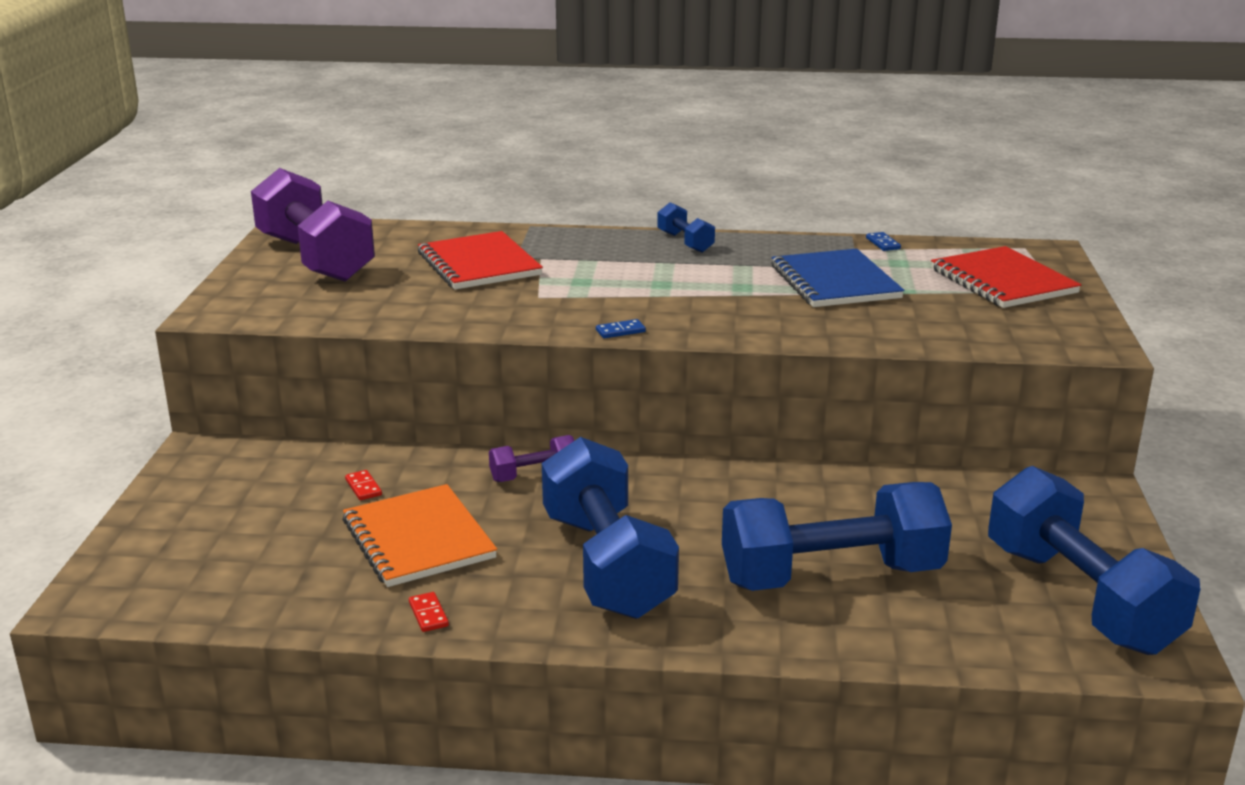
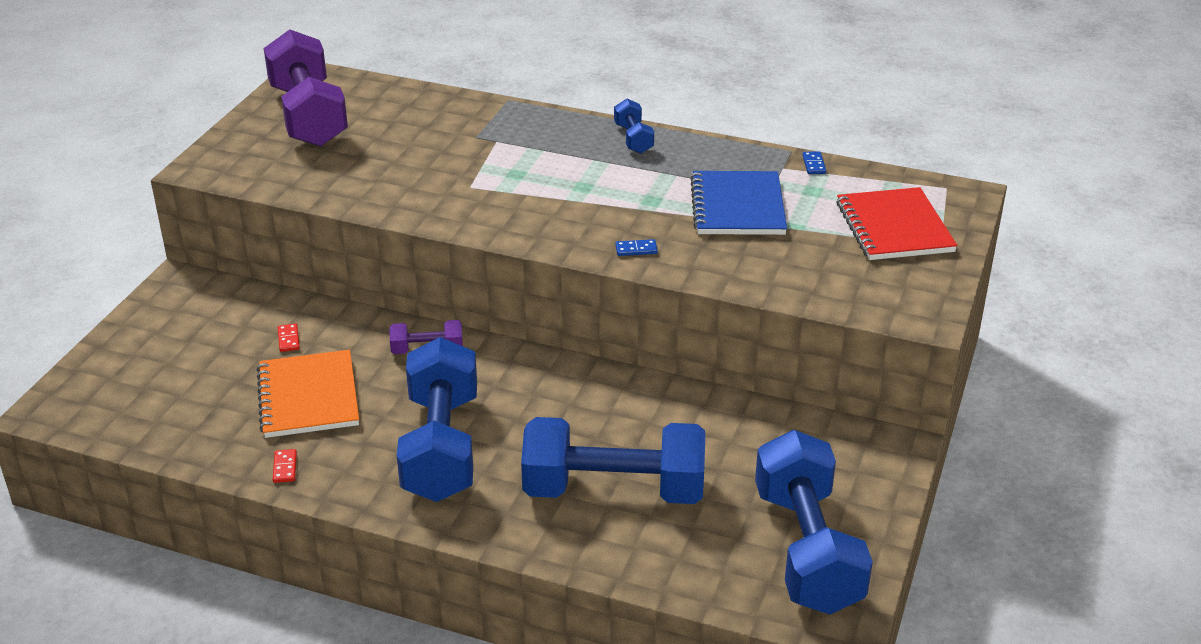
camera: 15 degrees right, 10 degrees up
red notebook [418,231,543,290] -> none
blue domino [596,319,646,338] -> blue domino moved to [615,239,658,256]

